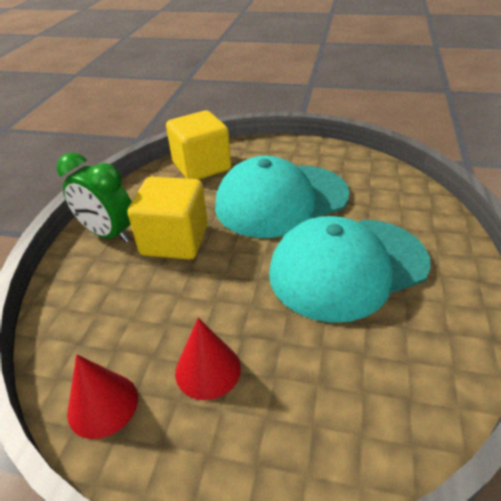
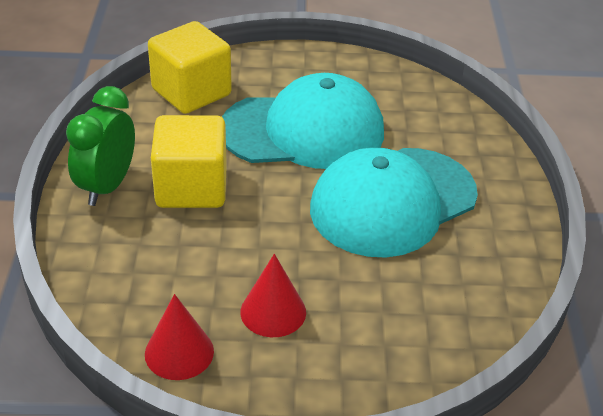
camera: 15 degrees left, 0 degrees up
green clock [57,153,131,243] -> green clock turned 90 degrees clockwise [66,86,135,206]
turquoise cap [215,156,350,238] -> turquoise cap turned 150 degrees counterclockwise [222,73,384,169]

